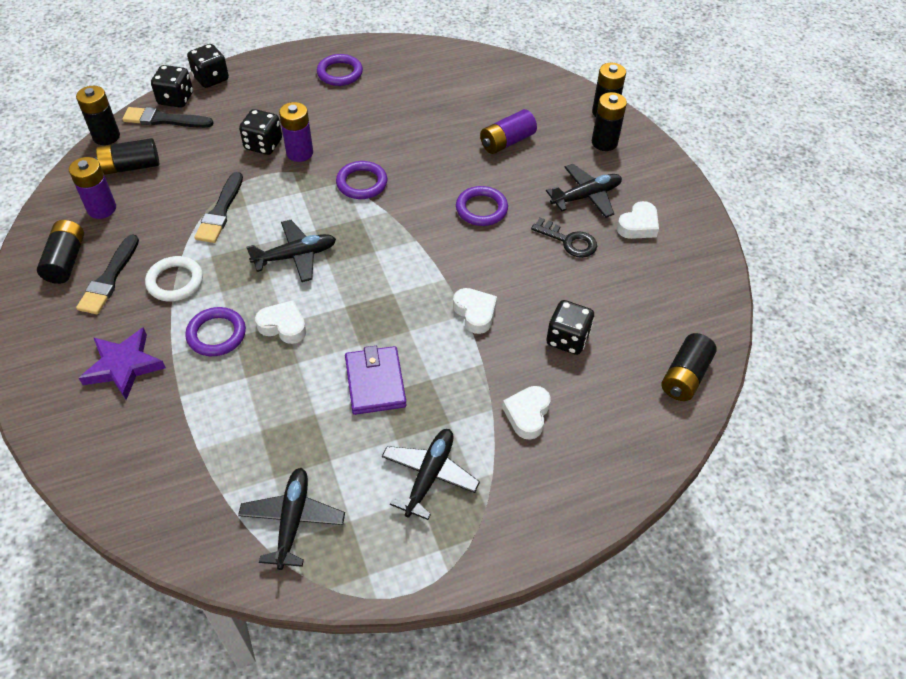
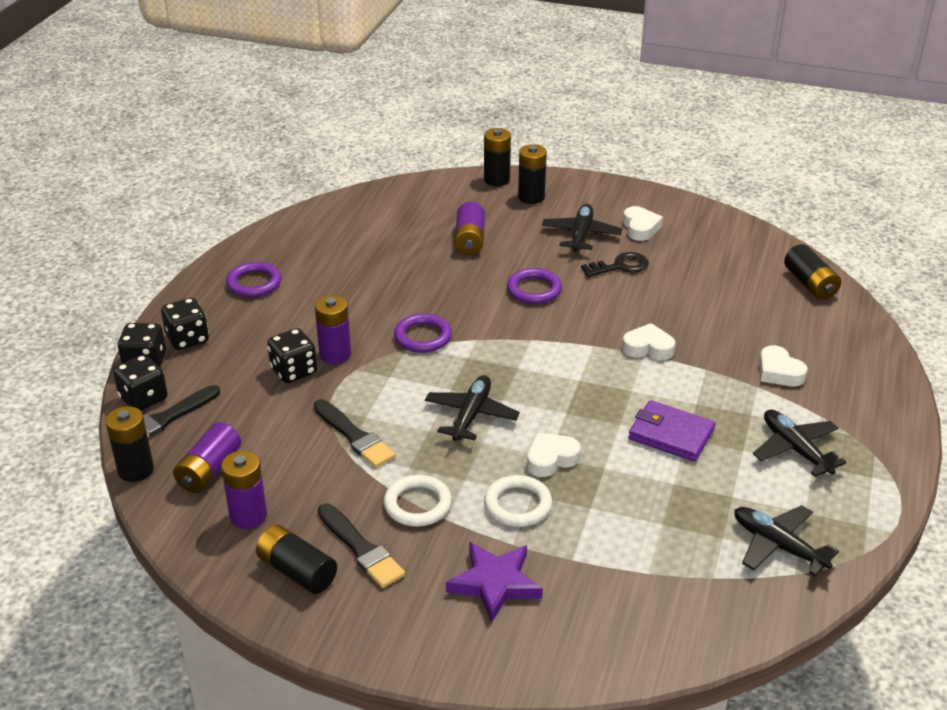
camera: 50 degrees left, 15 degrees down
black battery [95,138,159,175] -> purple battery [173,422,241,493]
purple ring [185,307,246,356] -> white ring [484,475,552,527]
black dice [546,300,594,355] -> black dice moved to [161,298,209,350]

